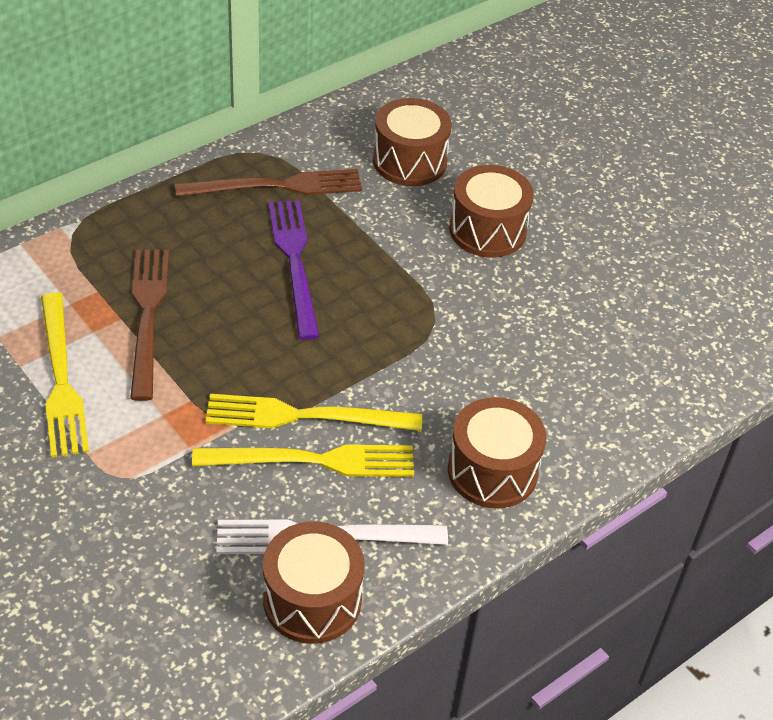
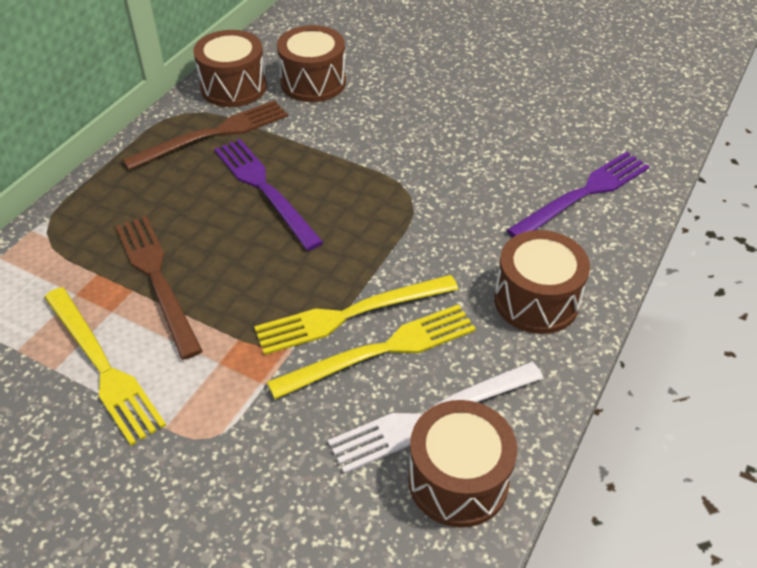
camera: 20 degrees left, 0 degrees up
brown drum [449,165,534,258] -> brown drum moved to [193,30,267,107]
none -> purple fork [506,152,650,237]

